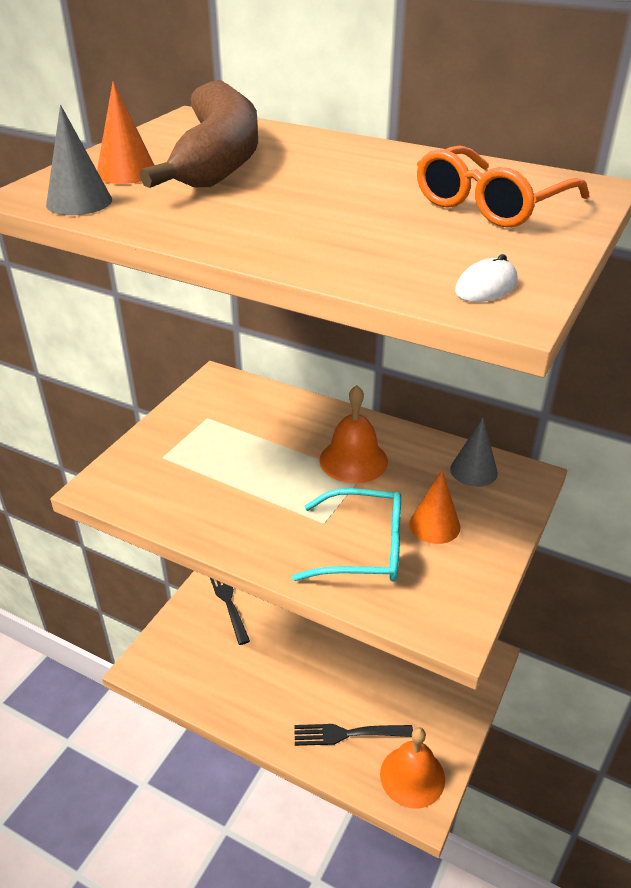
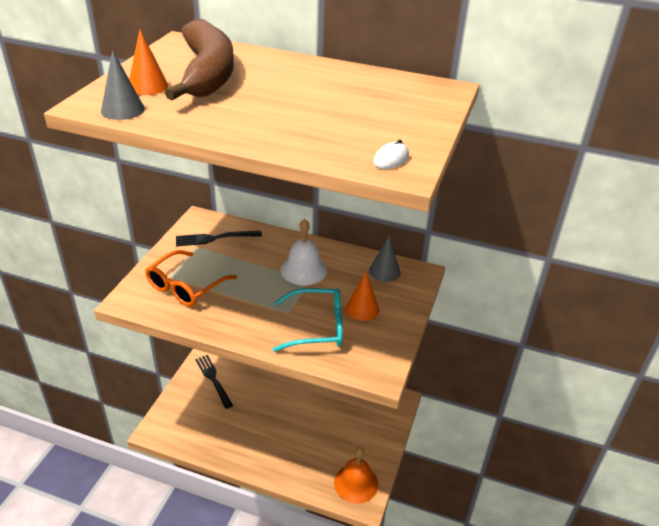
camera: 10 degrees left, 0 degrees up
black fork [294,724,413,746] -> black fork moved to [176,231,262,246]
orange bell [320,385,388,483] -> white bell [280,219,327,285]
orange glasses [417,146,589,228] -> orange glasses moved to [145,250,237,307]

